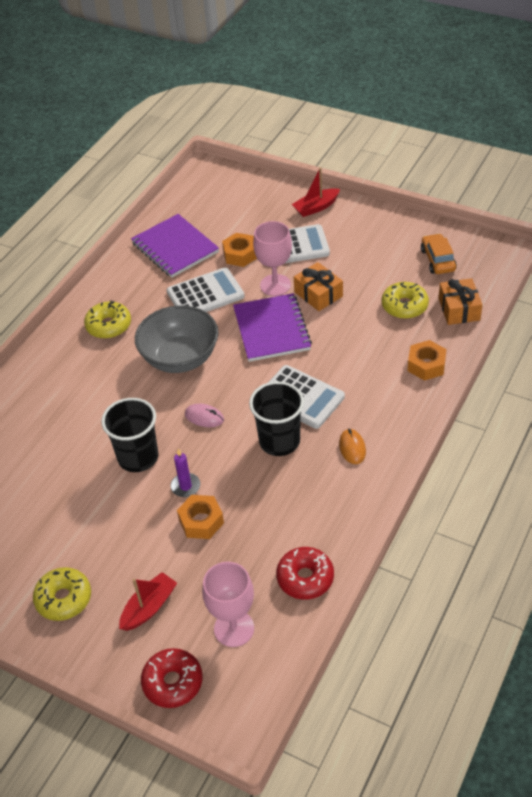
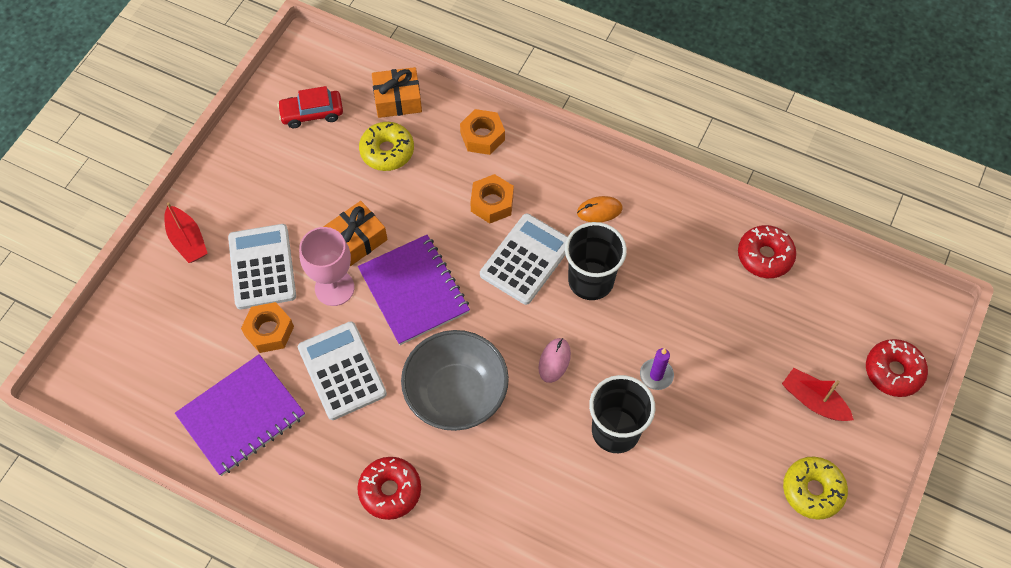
camera: 95 degrees left, 15 degrees up
yellow donut [84,300,131,339] -> red donut [357,457,421,520]
orange nut [177,495,224,539] -> orange nut moved to [470,174,514,223]
pink goblet [202,562,254,647] -> none
purple notebook [233,293,312,362] -> purple notebook turned 75 degrees clockwise [358,235,470,345]
orange car [421,233,457,274] -> red car [277,86,343,128]

